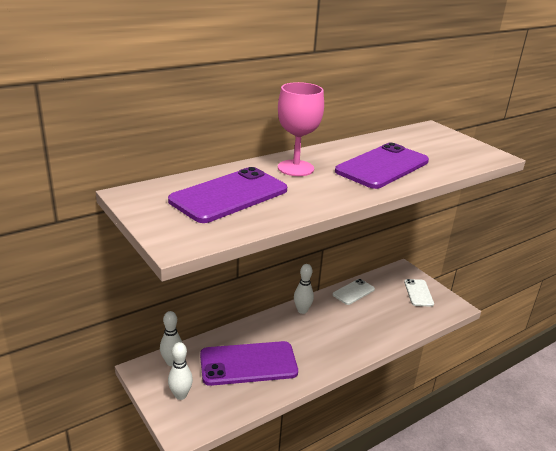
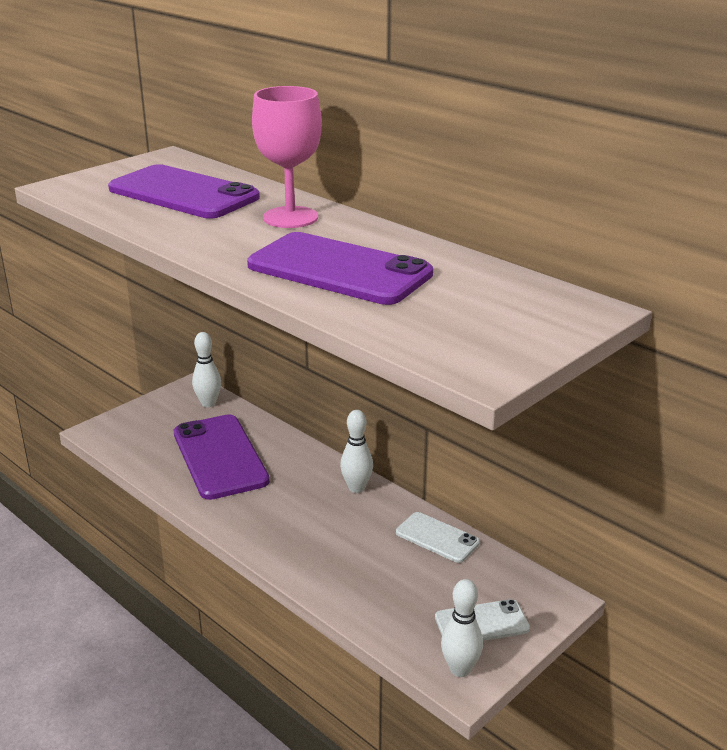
camera: 80 degrees right, 0 degrees up
white bowling pin [168,342,193,400] -> white bowling pin moved to [441,579,483,677]

